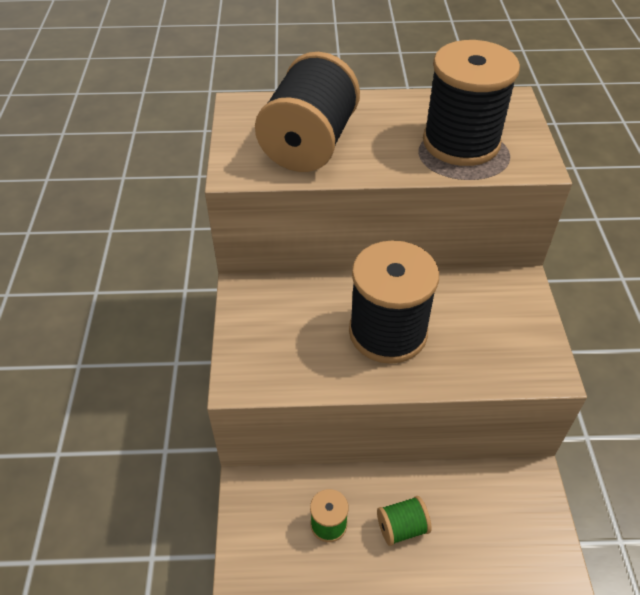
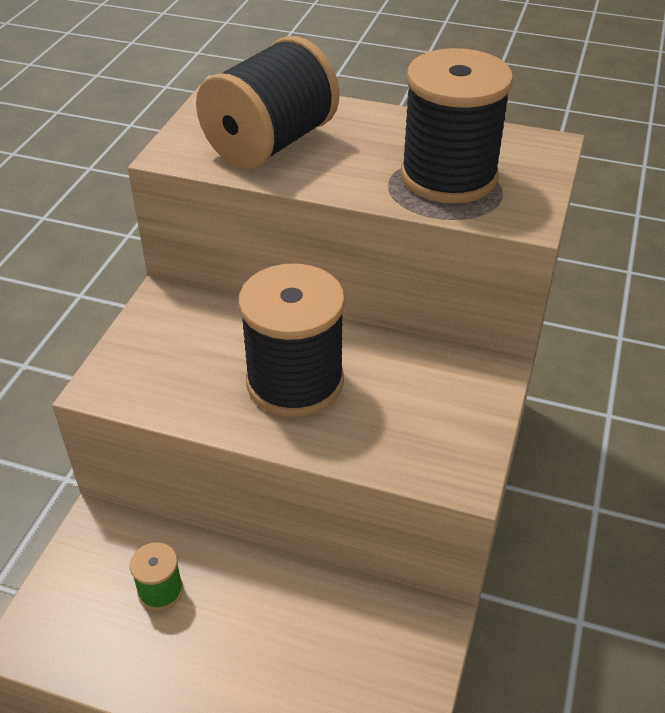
camera: 20 degrees right, 5 degrees down
green spool [377,496,432,546] -> none

